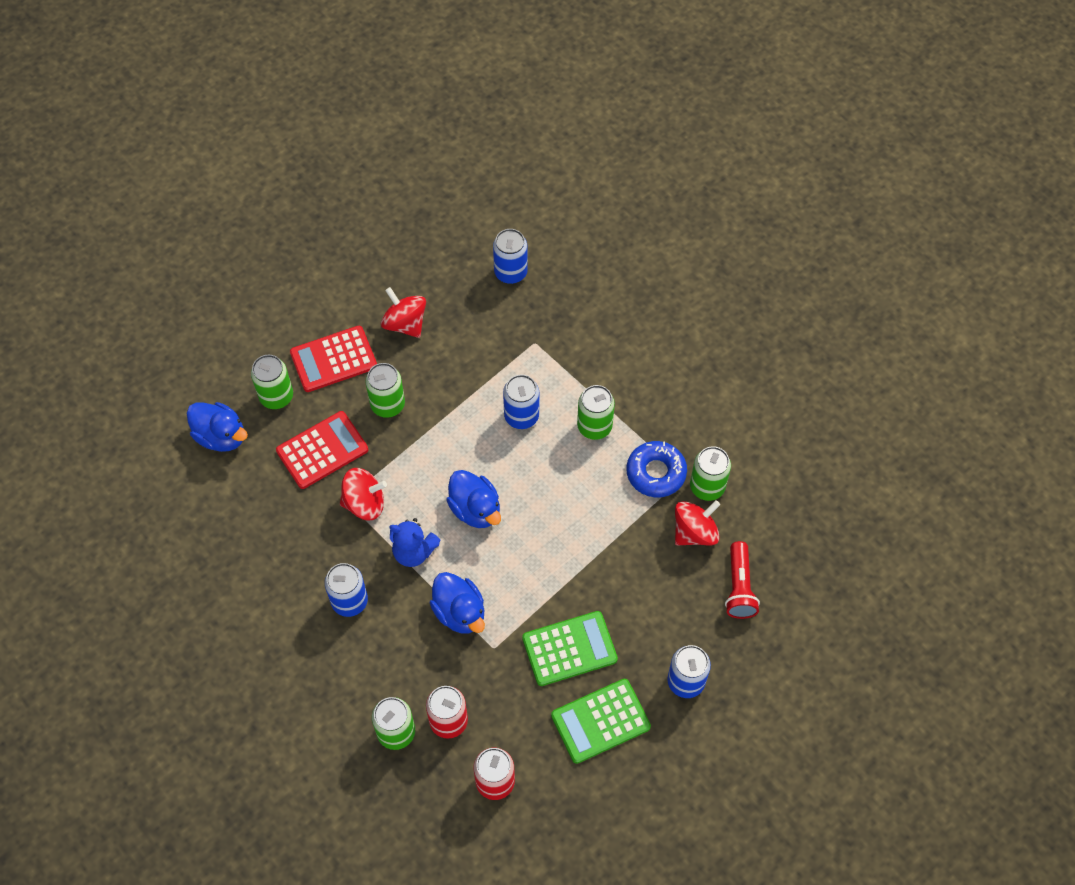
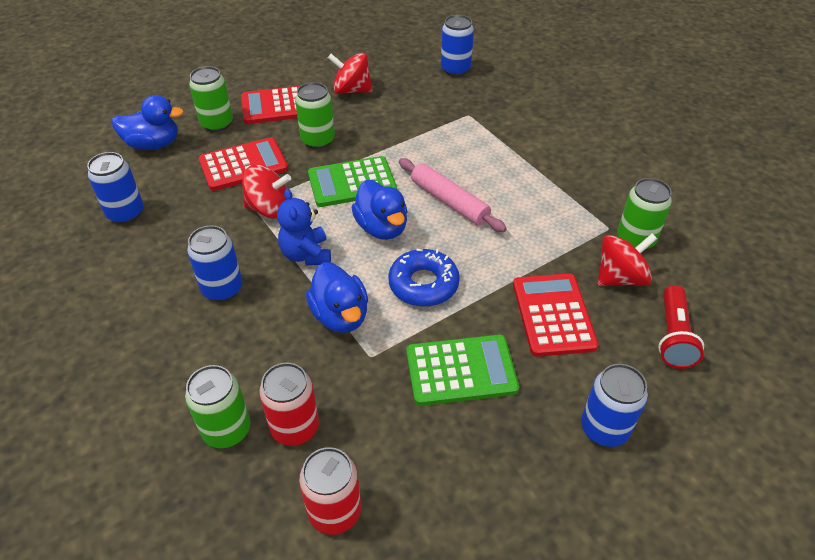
camera: 10 degrees right, 15 degrees down
blue duck [187,402,248,452] -> blue duck turned 45 degrees counterclockwise [112,95,184,150]
red spinning top [381,287,426,338] -> red spinning top turned 45 degrees counterclockwise [328,53,373,94]
blue teddy bear [389,518,441,567] -> blue teddy bear turned 45 degrees clockwise [277,188,331,265]
blue can [503,375,539,429] -> blue can moved to [87,152,144,224]
green calculator [551,679,651,764] -> green calculator moved to [308,156,397,207]
green can [577,385,615,440] -> none
blue donut [626,441,687,497] -> blue donut moved to [388,249,460,307]
none -> pink rolling pin [399,158,507,232]
none -> red calculator [513,273,599,357]

